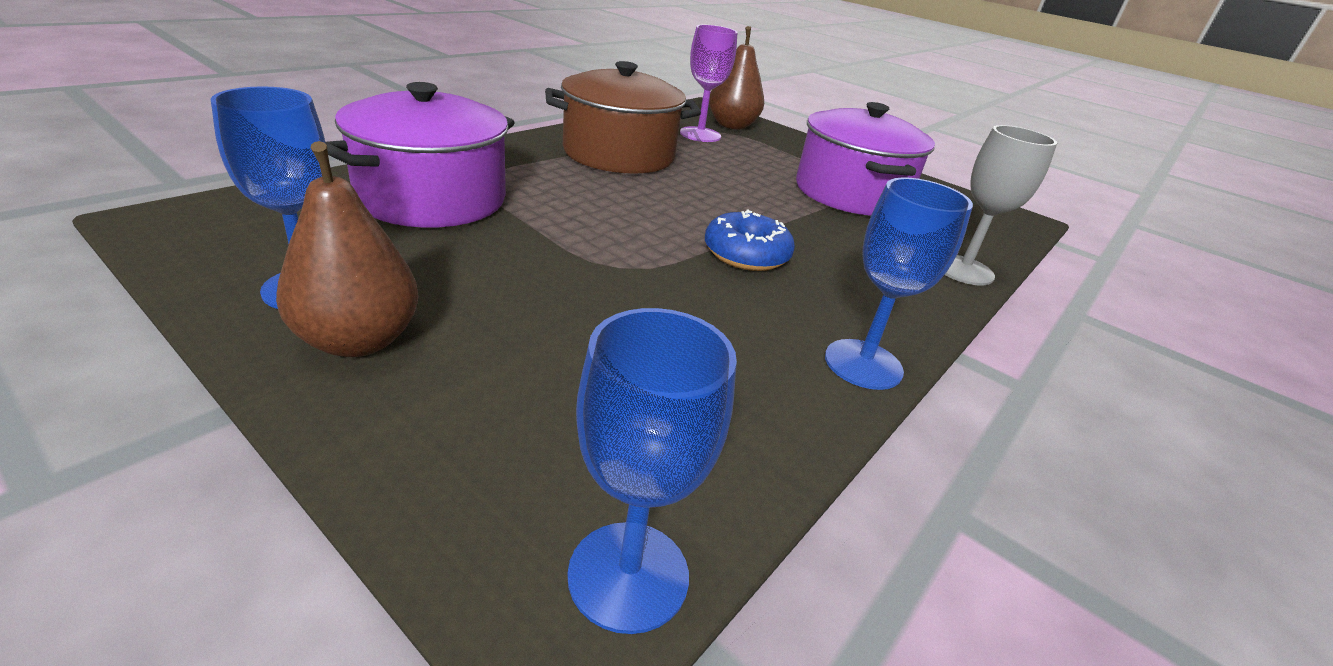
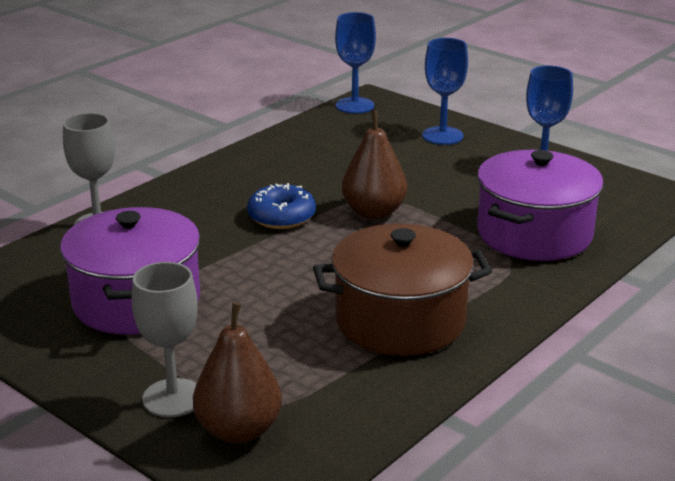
camera: 175 degrees left, 5 degrees down
brown pear [276,141,419,357] -> brown pear moved to [342,110,407,219]
purple goblet [680,25,738,142] -> none
blue goblet [825,177,973,390] -> blue goblet moved to [422,38,468,145]
none -> grey goblet [132,262,198,417]

